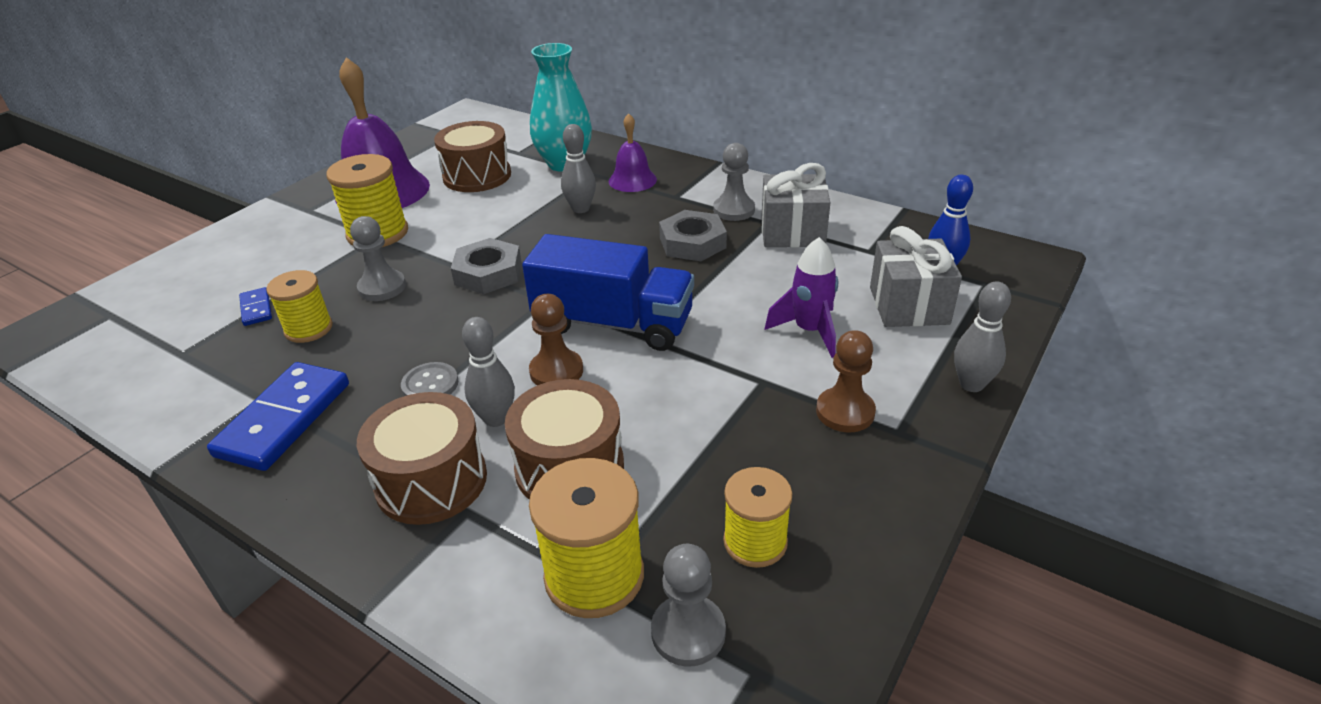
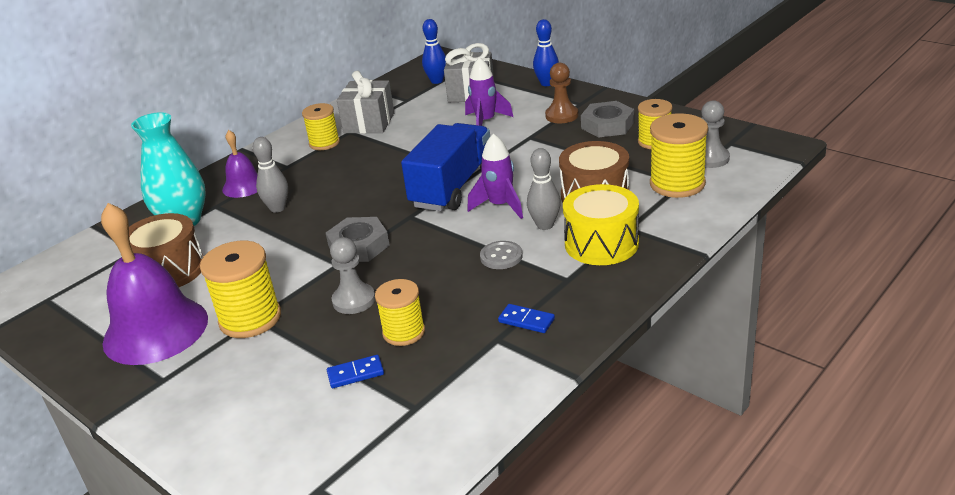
camera: 80 degrees left, 5 degrees down
blue domino [207,362,349,471] -> blue domino [498,304,555,333], size x0.48
brown drum [357,392,487,525] -> yellow drum [563,184,639,265]
brown pawn [529,294,583,385] -> purple rocket [467,134,523,219]
grey nut [659,210,727,261] -> grey nut moved to [581,101,634,138]
grey pawn [713,143,755,221] -> yellow spool [302,103,340,150]
grey bowling pin [954,282,1011,392] -> blue bowling pin [533,19,559,86]

